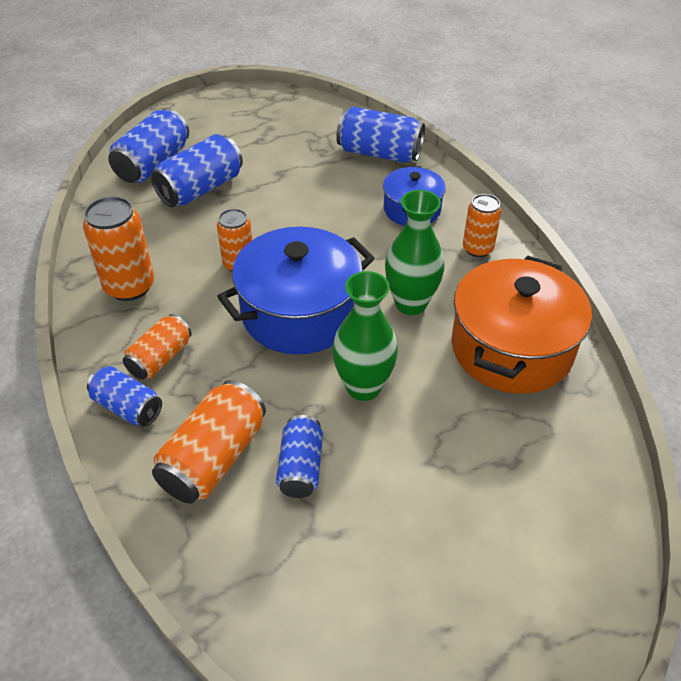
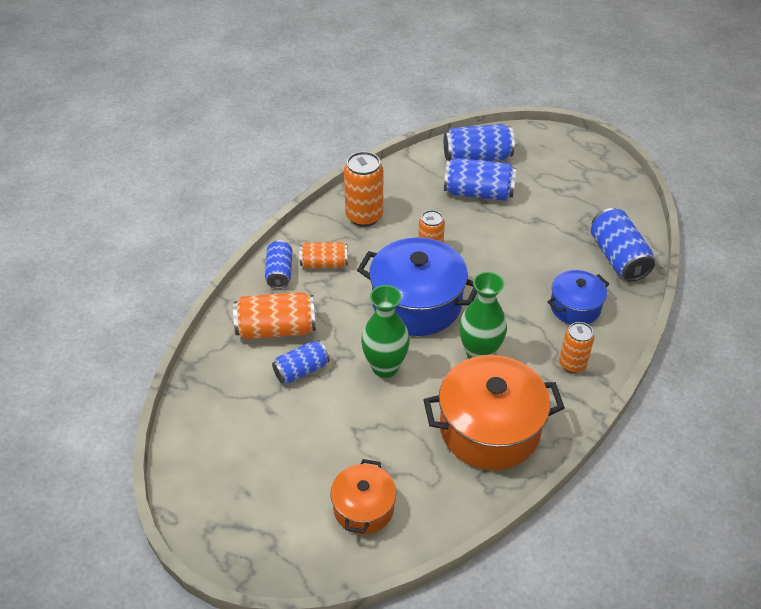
camera: 55 degrees right, 0 degrees up
none -> orange pot [330,459,396,535]

